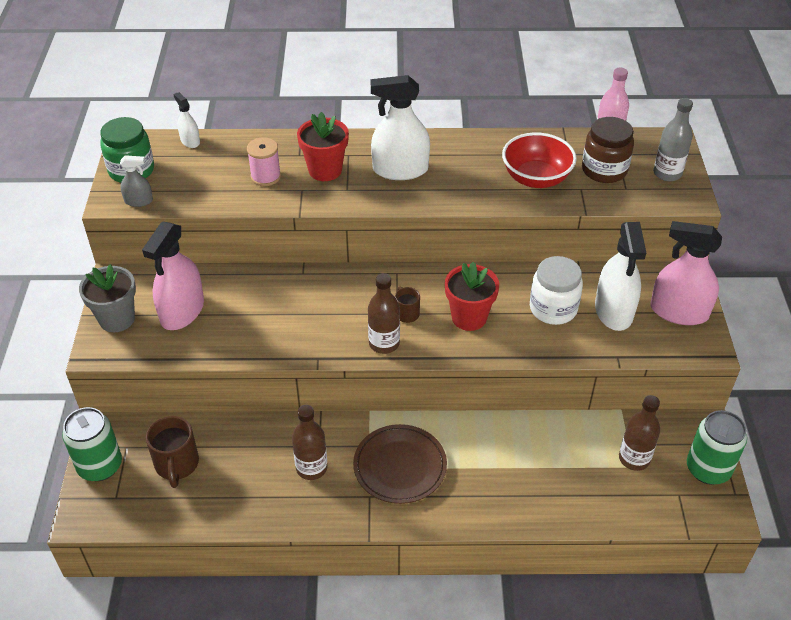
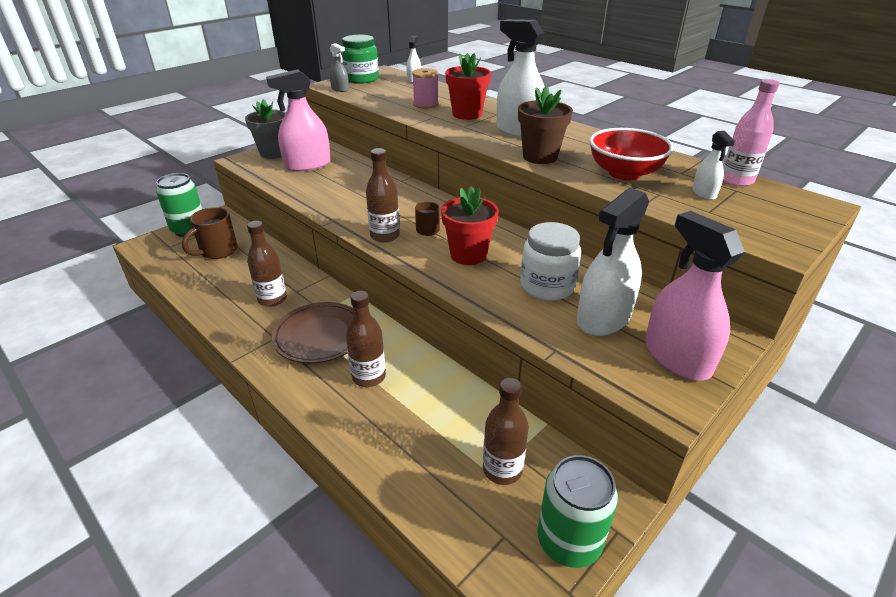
camera: 45 degrees right, 10 degrees down
brown jar [582,117,634,183] -> white spray bottle [692,131,735,200]
grey bottle [653,98,693,181] -> none
none -> brown bottle [346,291,386,387]
none -> brown flower pot [518,86,573,164]

